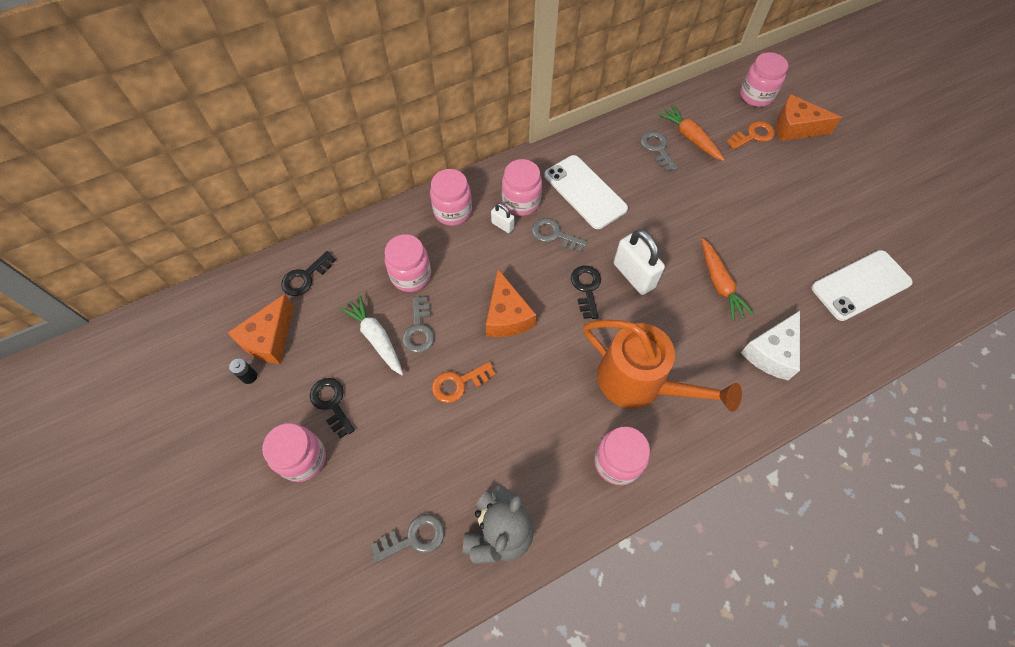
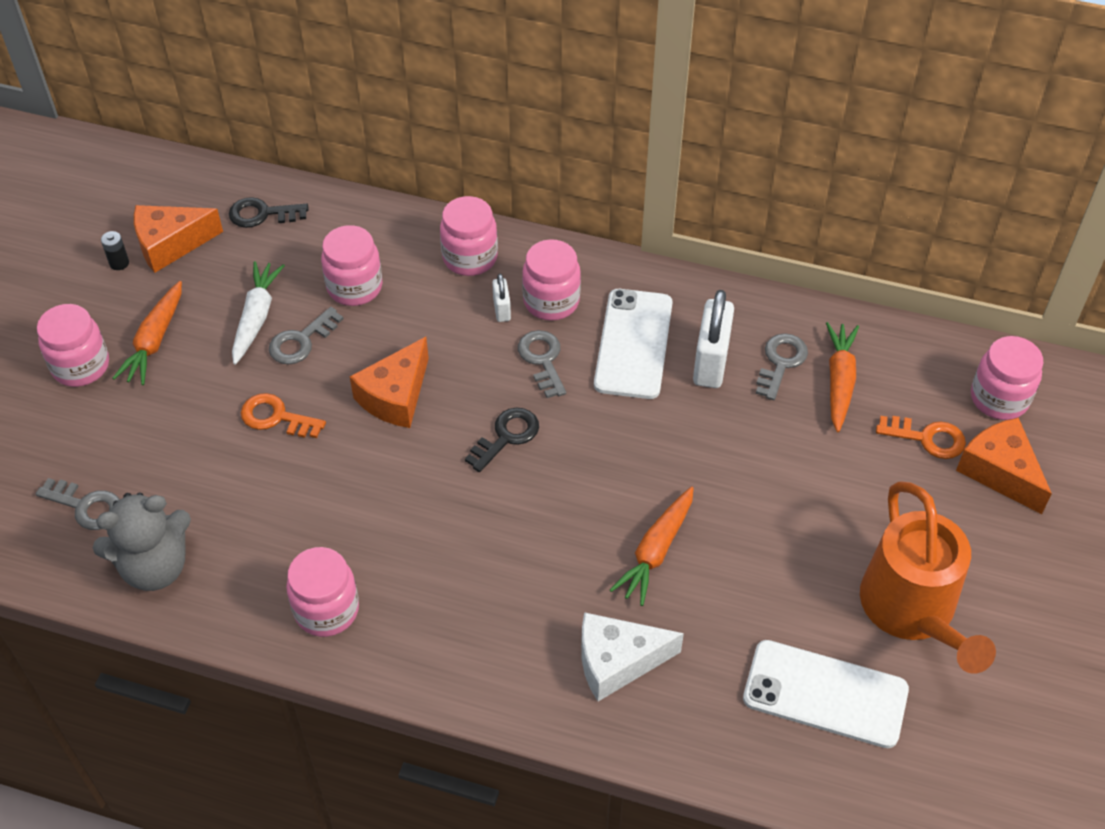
camera: 45 degrees right, 10 degrees down
black key [310,378,355,438] -> orange carrot [113,281,182,385]
orange watering can [583,320,742,412] -> orange watering can moved to [860,481,996,674]
white padlock [614,229,665,295] -> white padlock moved to [693,290,734,388]

